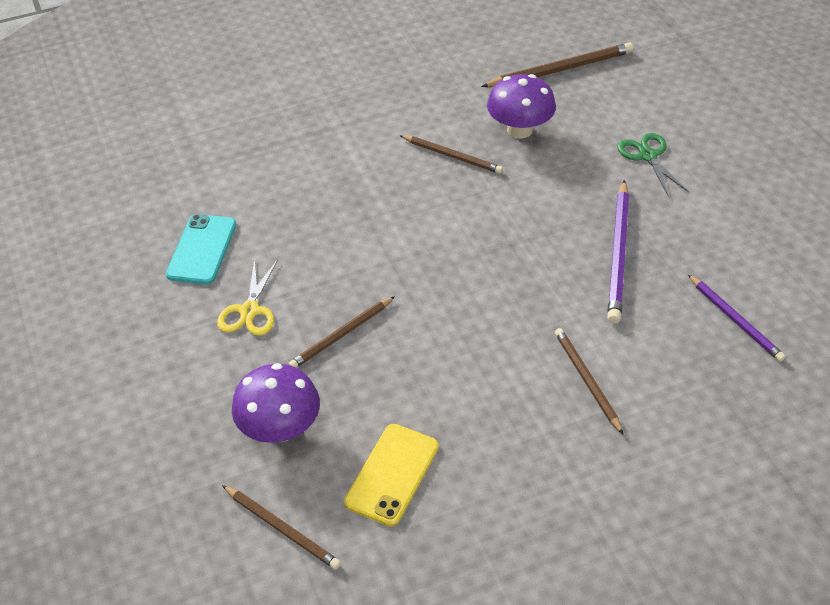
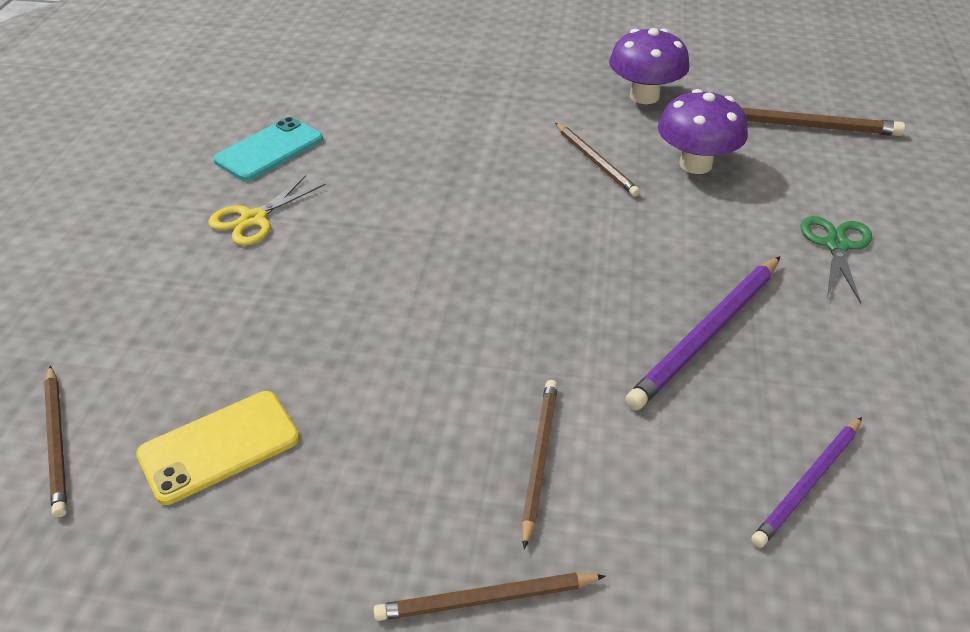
camera: 30 degrees right, 5 degrees down
purple mushroom [232,363,320,443] -> purple mushroom moved to [609,28,690,104]
brown pencil [288,296,395,368] -> brown pencil moved to [374,572,606,621]
purple pencil [688,274,786,362] -> purple pencil turned 45 degrees clockwise [751,417,862,548]

